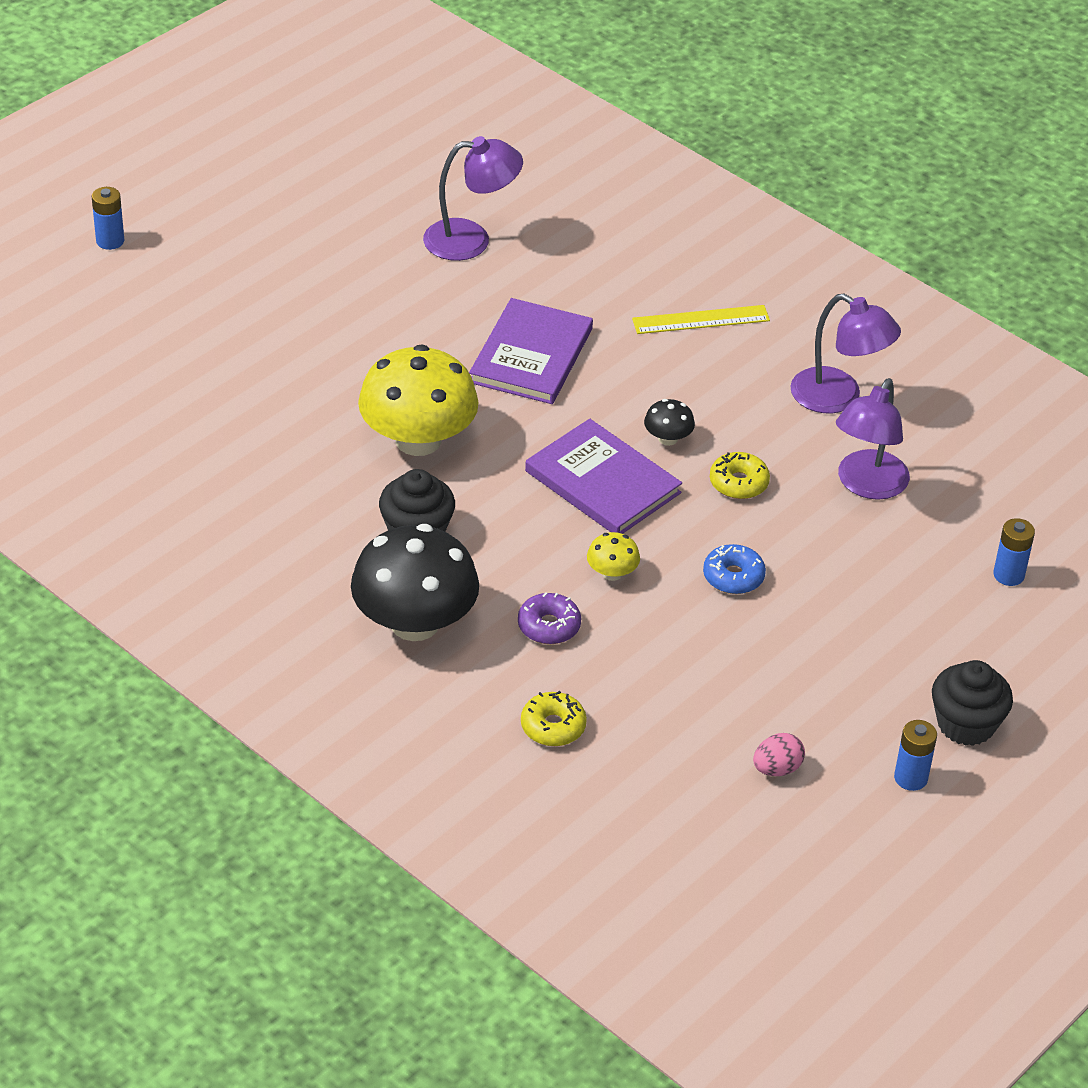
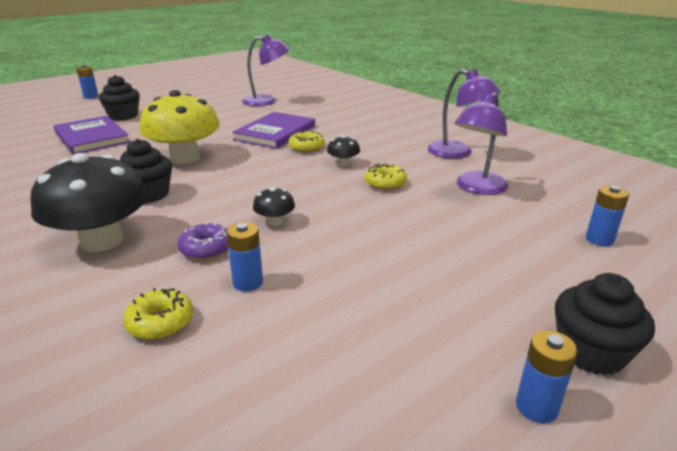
camera: 10 degrees right, 15 degrees down
purple book [525,419,682,534] -> purple book moved to [54,116,130,155]
yellow mushroom [587,532,640,581] -> black mushroom [253,187,295,226]
yellow ruler [632,305,770,334] -> none
blue donut [703,544,766,594] -> none
pink egg [753,733,805,776] -> none
none -> black cupcake [99,75,140,121]
none -> blue battery [226,222,263,292]
none -> yellow donut [289,131,325,153]

